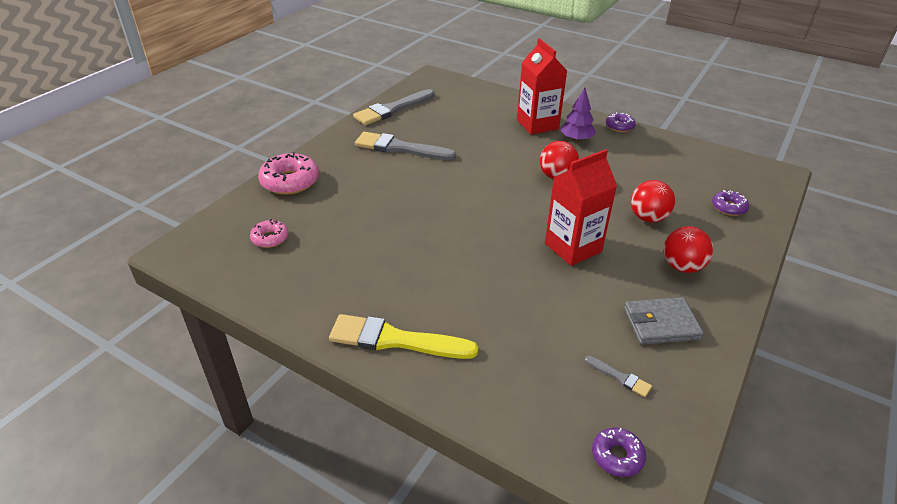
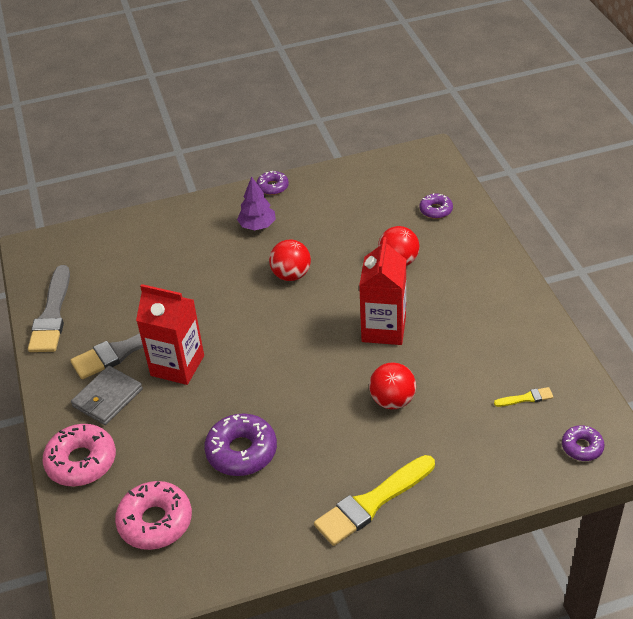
camera: 45 degrees left, 5 degrees up
pink donut [250,219,288,248] -> pink donut [115,481,192,550], size x1.77
red carton [517,38,567,135] -> red carton moved to [136,284,204,385]
grey brush [584,356,652,397] -> yellow brush [494,387,553,407]
grey wallet [624,297,704,345] -> grey wallet moved to [71,366,143,425]
red ball [664,226,713,273] -> red ball moved to [369,362,416,409]
none -> purple donut [204,413,277,476]

